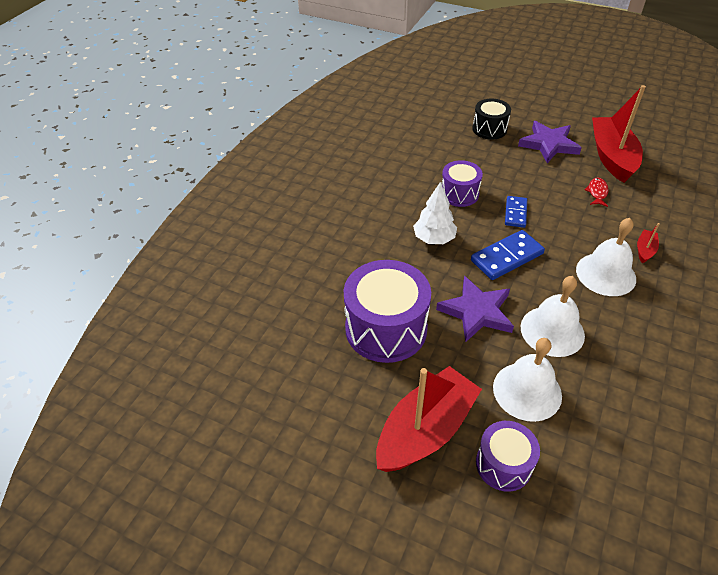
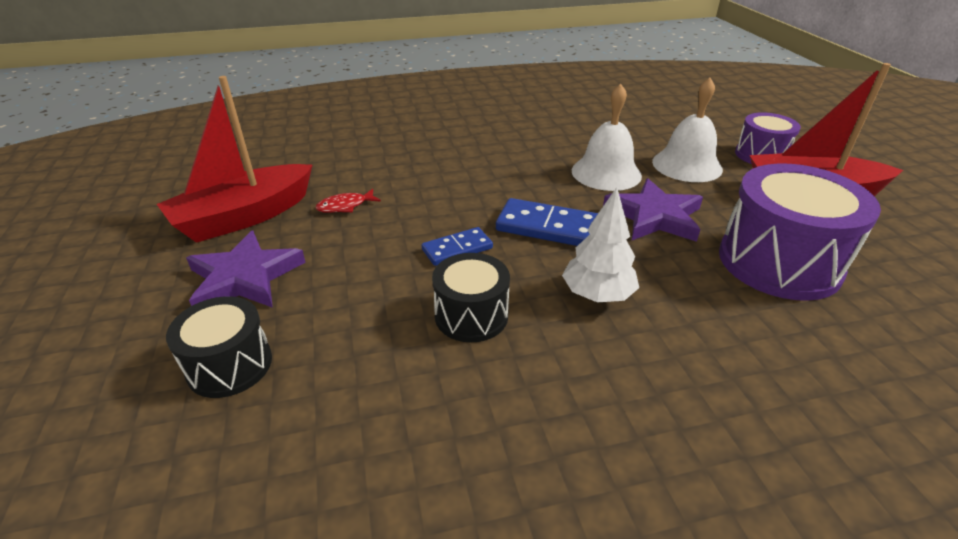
camera: 130 degrees left, 10 degrees down
purple drum [441,160,483,207] -> black drum [432,253,510,342]
white bell [576,218,636,296] -> none
red boat [637,223,660,263] -> none

